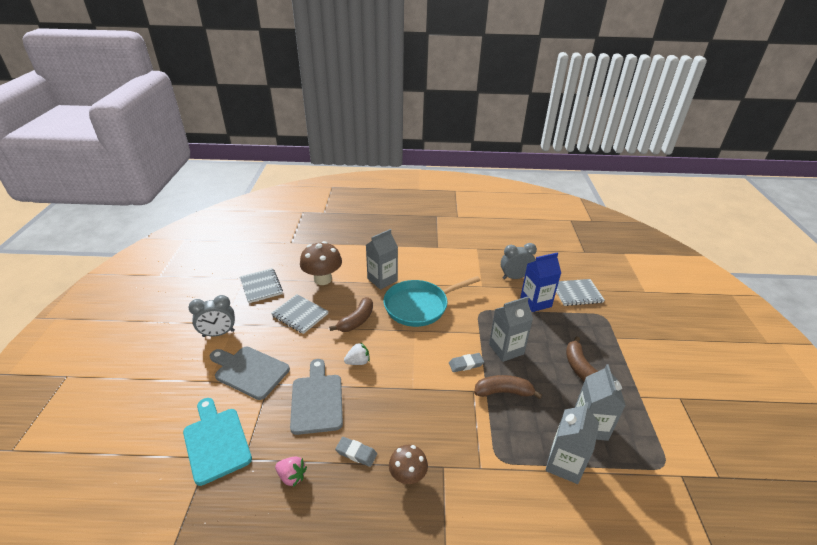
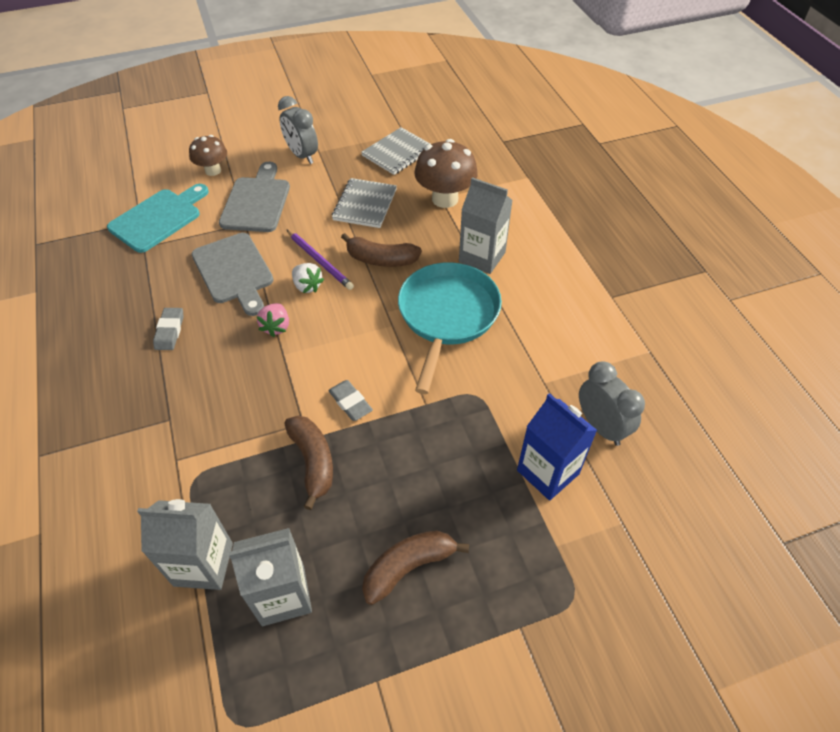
camera: 70 degrees right, 15 degrees up
pink strawberry [275,456,307,487] -> pink strawberry moved to [256,303,289,337]
grey cutting board [290,359,343,435] -> grey cutting board turned 90 degrees clockwise [191,233,273,316]
turquoise pan [383,276,481,327] -> turquoise pan turned 60 degrees clockwise [398,262,502,394]
brown mushroom [389,445,428,484] -> brown mushroom moved to [189,135,227,176]
grey carton [489,296,533,362] -> none
grey notebook [556,279,605,306] -> none
none -> purple pencil [286,229,354,290]

